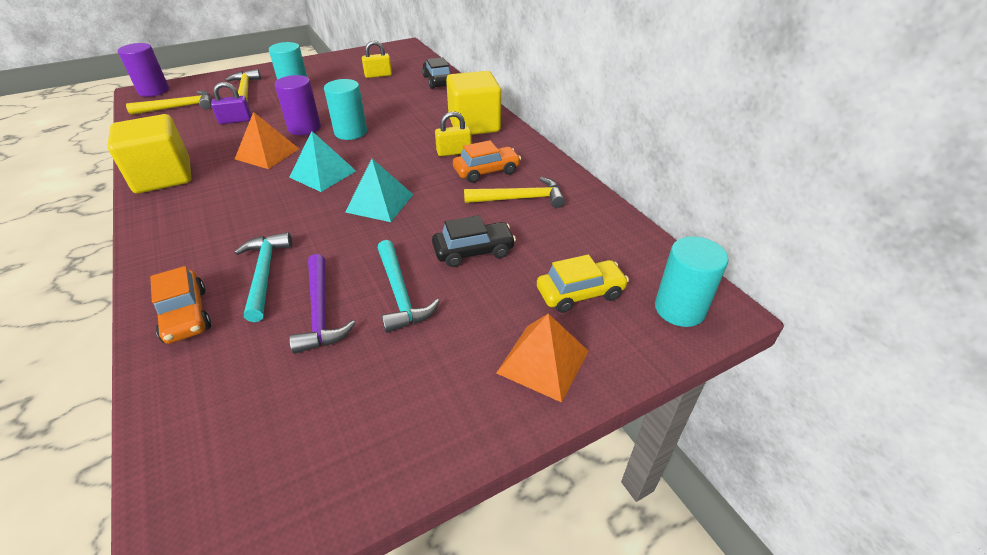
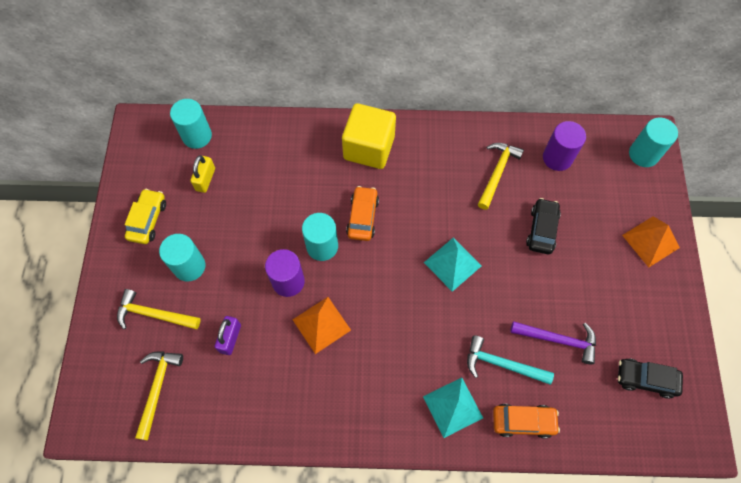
camera: 60 degrees left, 25 degrees up
yellow cube [107,114,191,193] -> none
purple cylinder [118,43,169,97] -> purple cylinder moved to [543,121,586,171]
turquoise pyramid [289,131,356,192] -> turquoise pyramid moved to [423,378,483,438]
turquoise hammer [378,240,440,333] -> none
black car [422,57,450,89] -> black car moved to [618,359,683,399]
yellow padlock [435,111,472,156] -> none
orange car [453,140,521,183] -> orange car moved to [346,186,379,241]
yellow car [537,255,629,313] -> yellow car moved to [125,189,166,244]
none -> turquoise cylinder [170,99,212,149]

